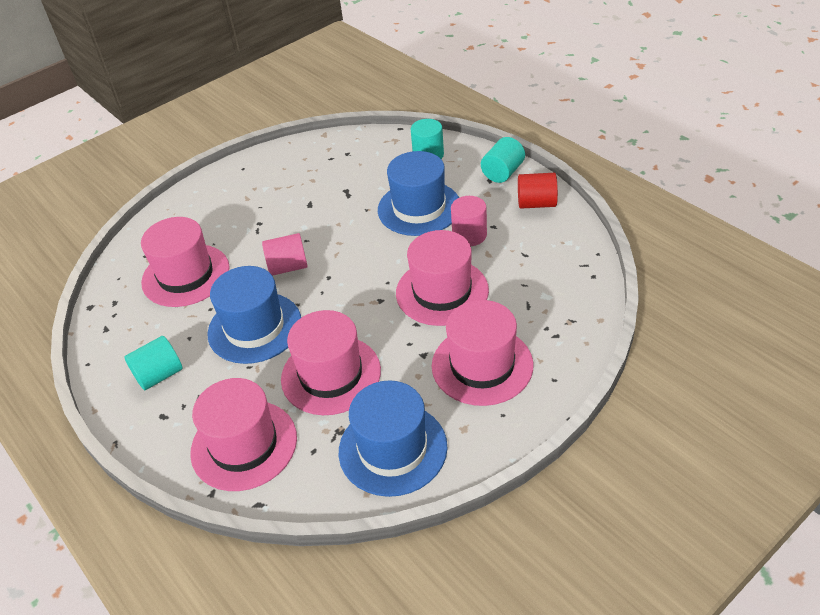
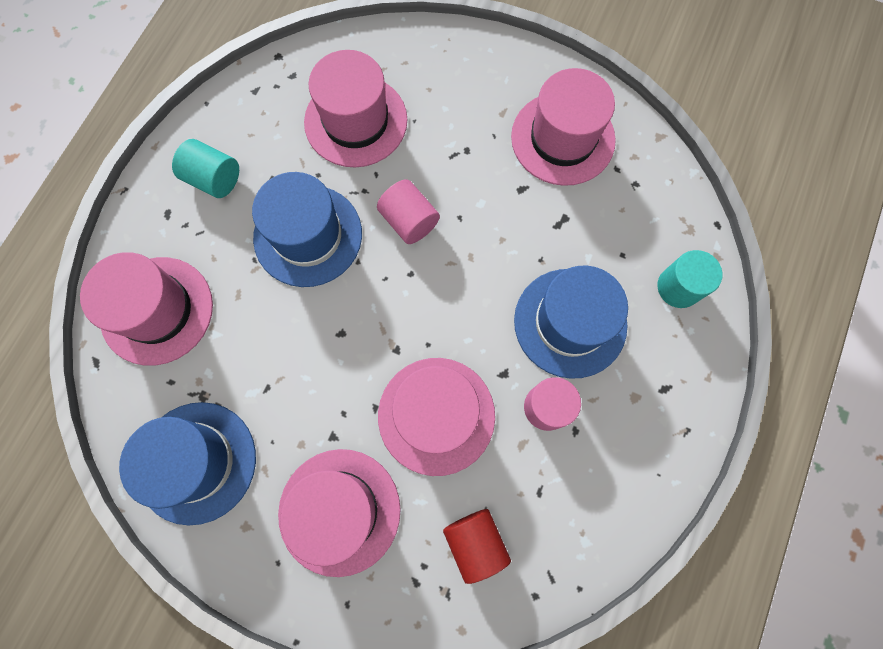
camera: 60 degrees right, 30 degrees up
pink hat [281,310,381,415] -> pink hat moved to [511,68,616,186]
turquoise cylinder [481,137,525,183] -> none
red cylinder [518,173,558,209] -> red cylinder moved to [443,509,511,584]

